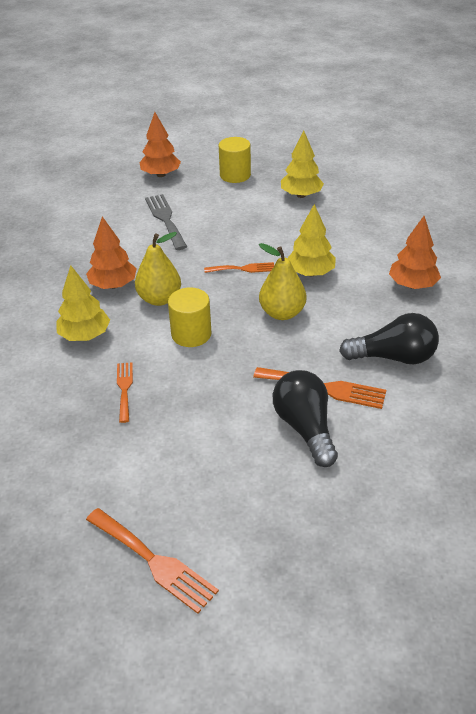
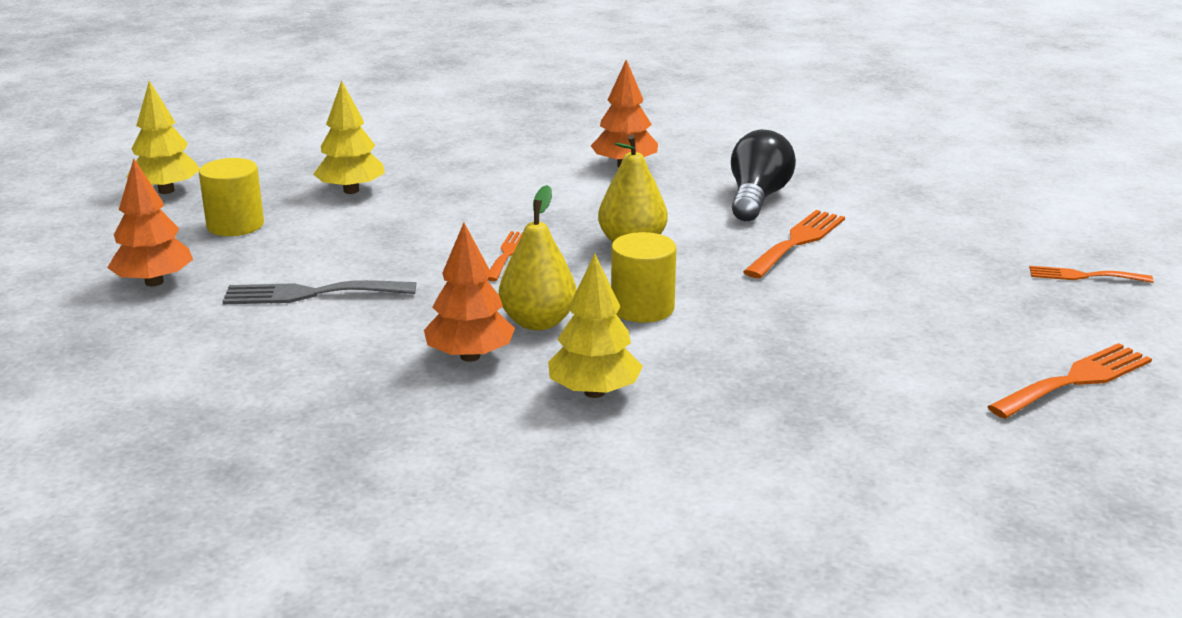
camera: 75 degrees left, 15 degrees down
orange fork [117,362,133,423] -> orange fork moved to [1029,266,1154,283]
black light bulb [273,370,338,467] -> none
yellow tree [288,204,336,276] -> yellow tree moved to [126,81,200,194]

